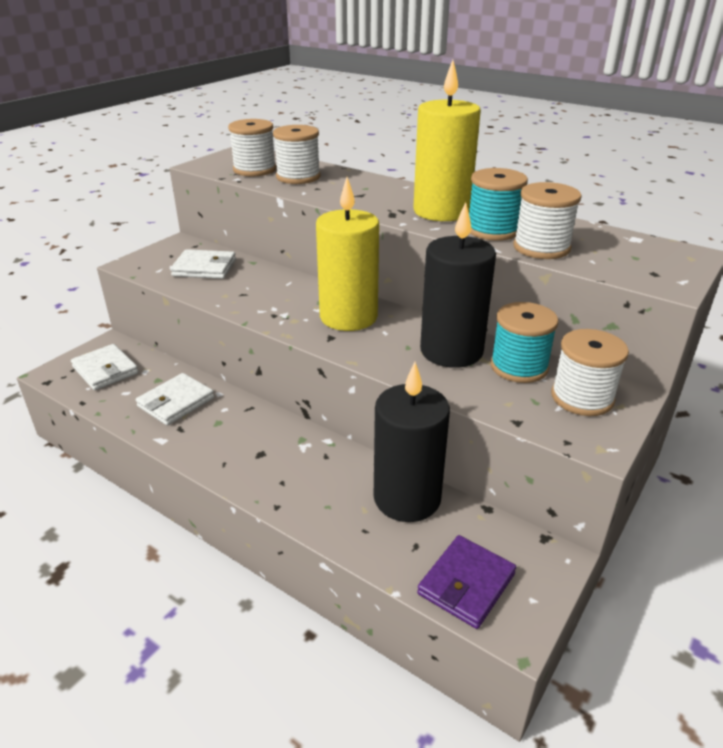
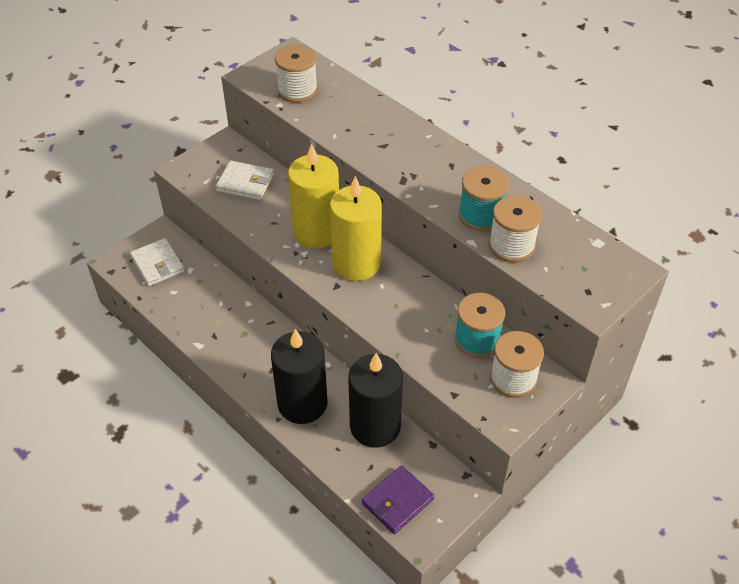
camera: 10 degrees right, 15 degrees up
white wallet [136,373,214,426] -> none
white spool [273,125,320,184] -> none
yellow candle [413,60,481,221] -> yellow candle moved to [288,144,339,248]
black candle [420,202,496,368] -> black candle moved to [271,329,328,424]

